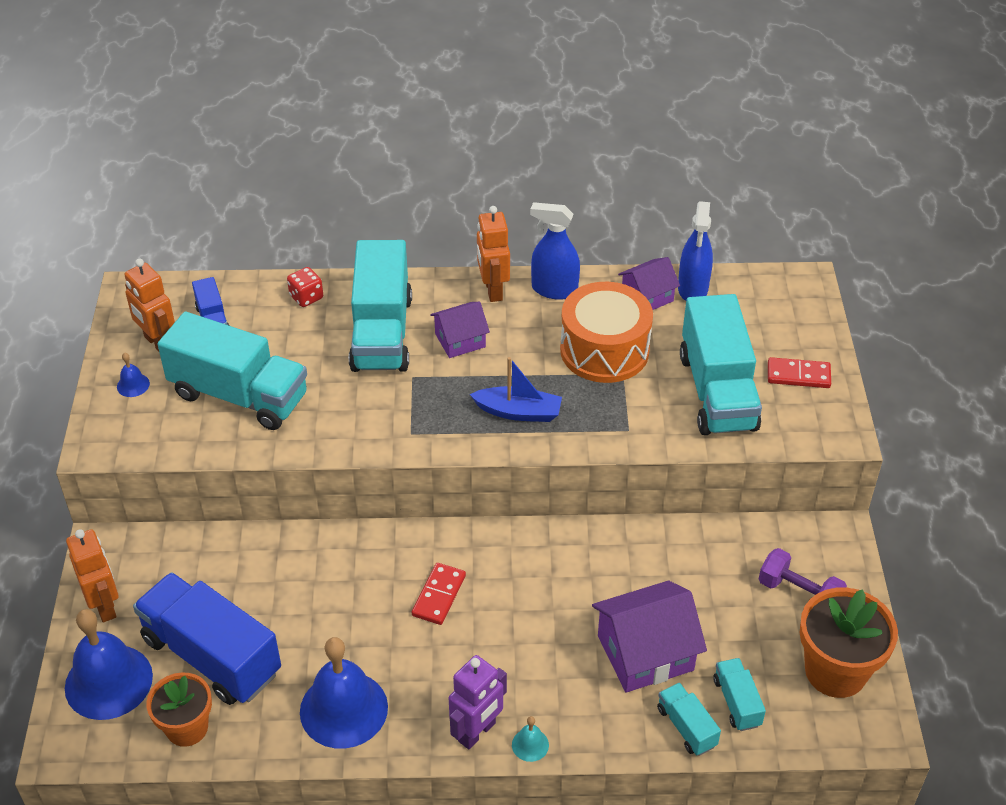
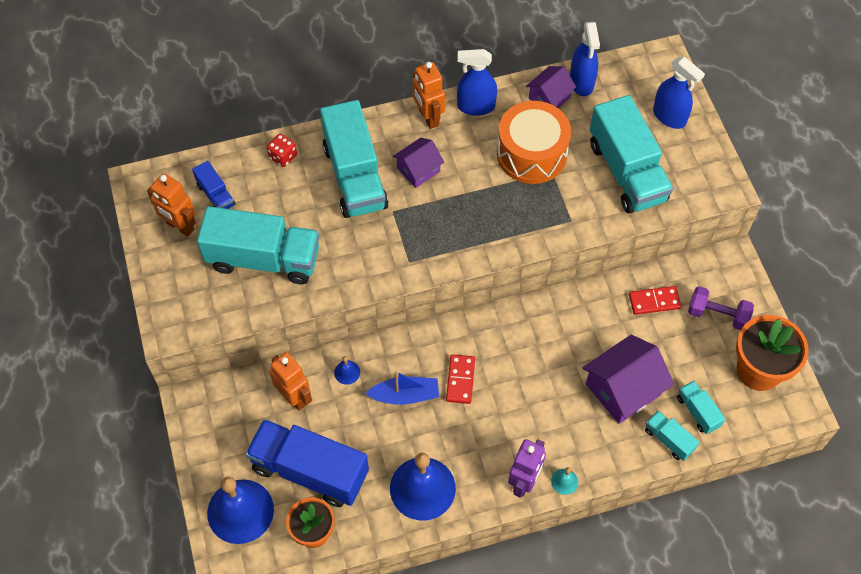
camera: 15 degrees left, 15 degrees up
orange robot [66,529,119,622] -> orange robot moved to [269,352,312,411]
blue bell [117,353,150,397] -> blue bell moved to [334,356,360,385]
blue boat [470,357,562,422] -> blue boat moved to [365,371,439,405]
red domino [768,357,831,388] -> red domino moved to [629,286,681,315]
none -> blue spray bottle [653,57,705,129]

